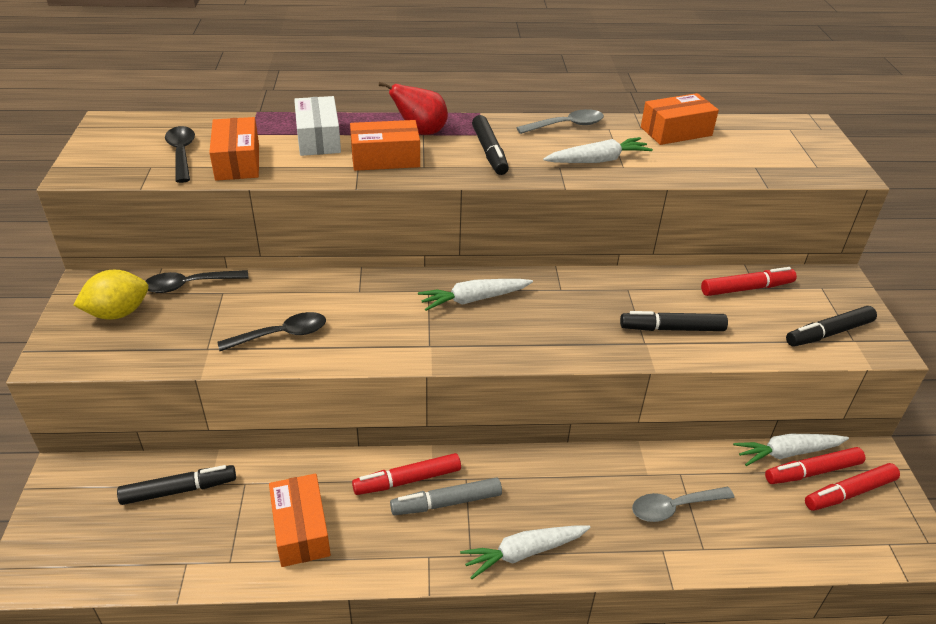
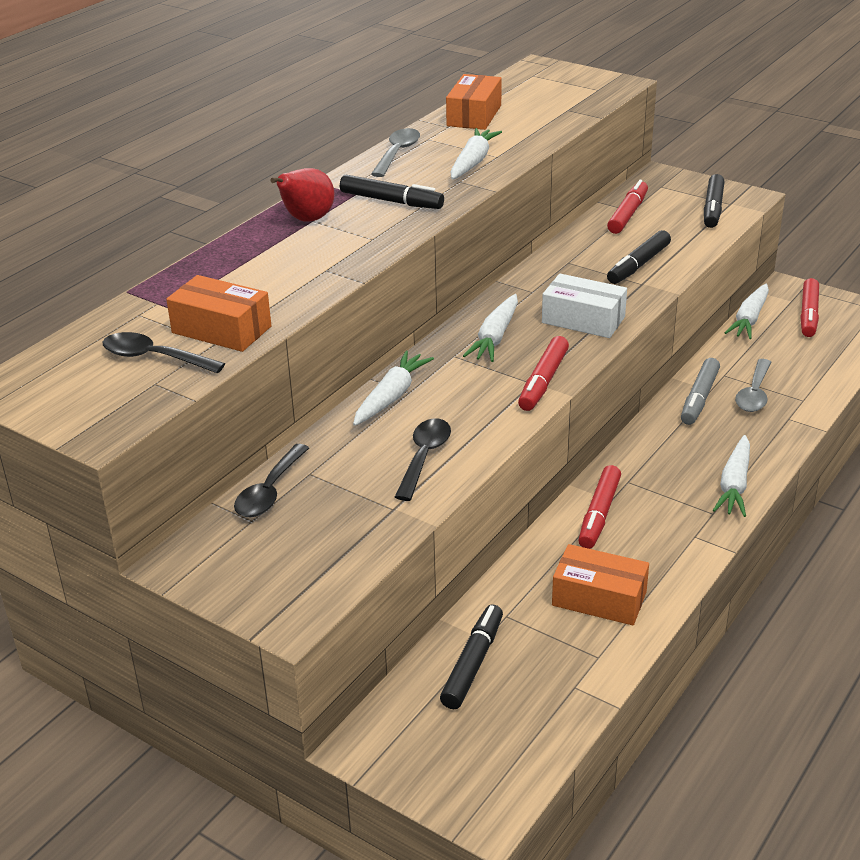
camera: 50 degrees left, 5 degrees down
yellow lemon [73,270,148,320] -> none
white box [294,96,341,156] -> white box moved to [542,274,627,338]
orange box [350,120,420,171] -> none
grey marker [390,477,502,515] -> grey marker moved to [681,358,720,425]
red marker [765,447,865,484] -> red marker moved to [518,336,569,411]
none -> white carrot [353,351,434,426]

